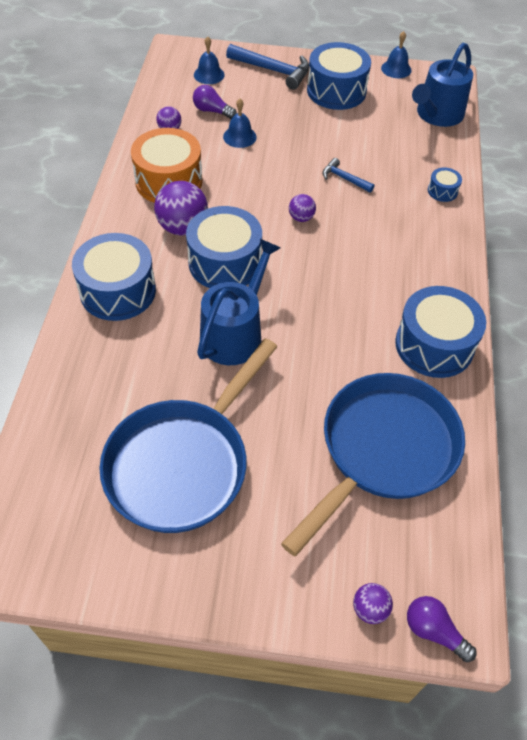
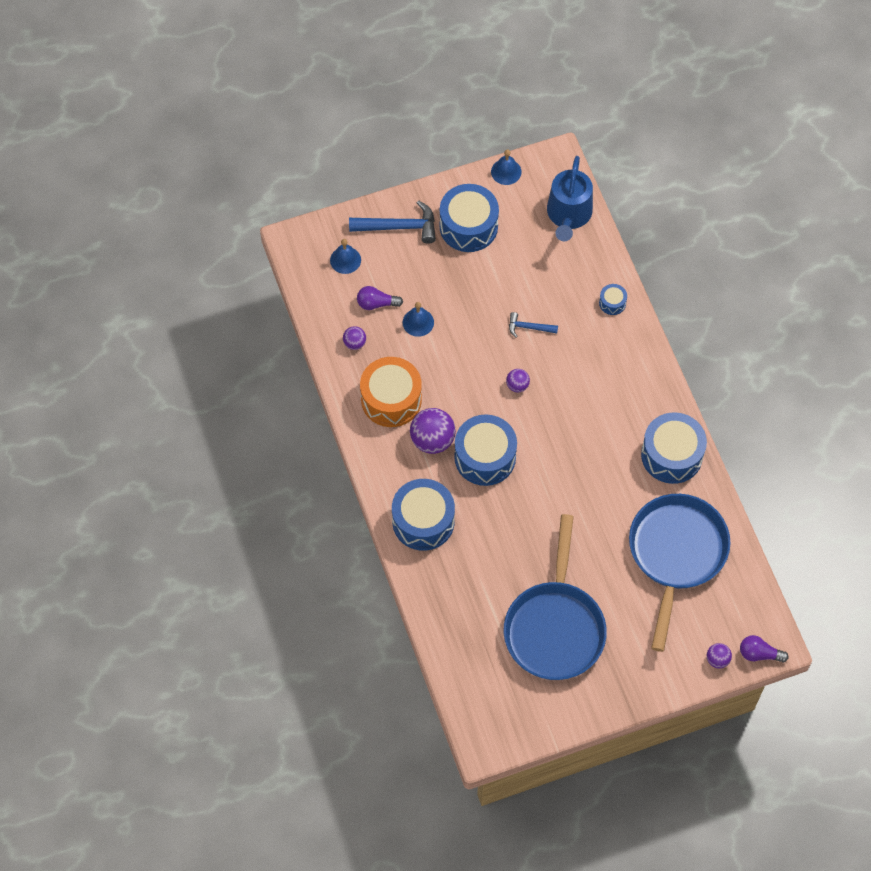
camera: 25 degrees left, 10 degrees up
blue watering can [197,239,281,365] -> none

